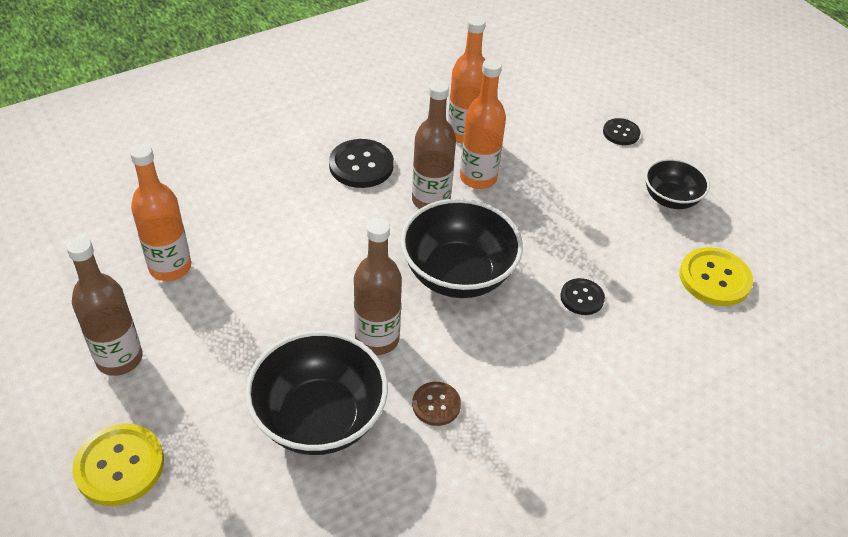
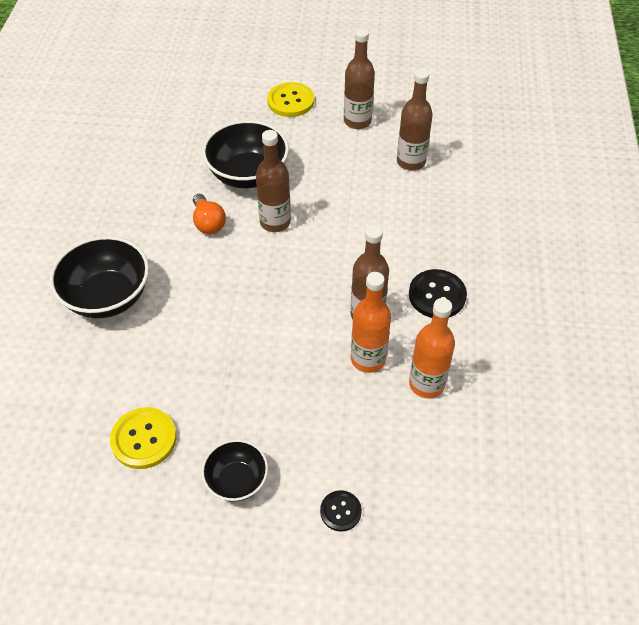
camera: 130 degrees right, 5 degrees up
orange bottle [130,144,191,281] -> brown bottle [397,69,433,171]
black bowl [400,199,523,298] -> black bowl moved to [50,236,149,318]
brown button [412,382,461,426] -> orange light bulb [193,193,226,234]
black button [560,278,605,315] -> none

